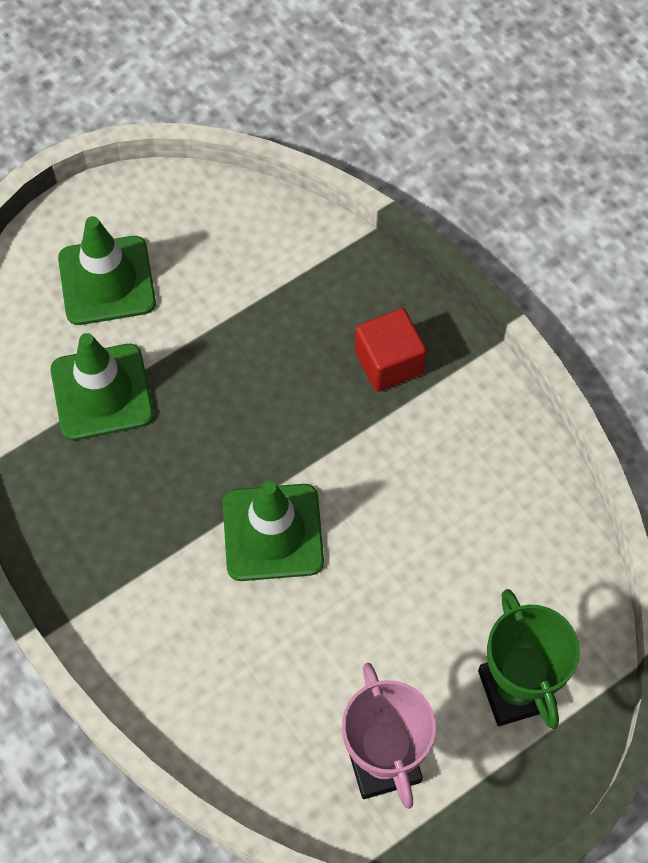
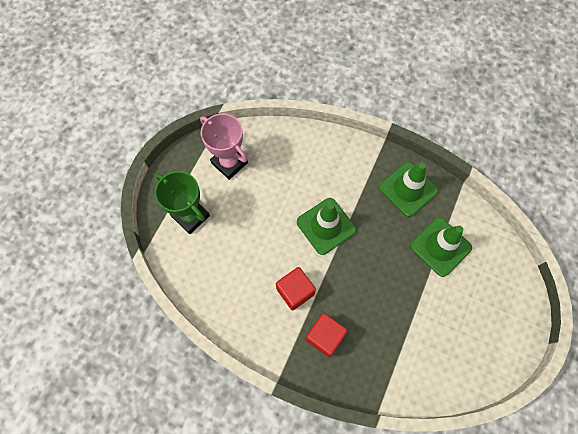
camera: 150 degrees right, 5 degrees up
green traffic cone [58,216,156,325] -> green traffic cone moved to [379,162,438,217]
none -> red cube [276,267,316,311]

